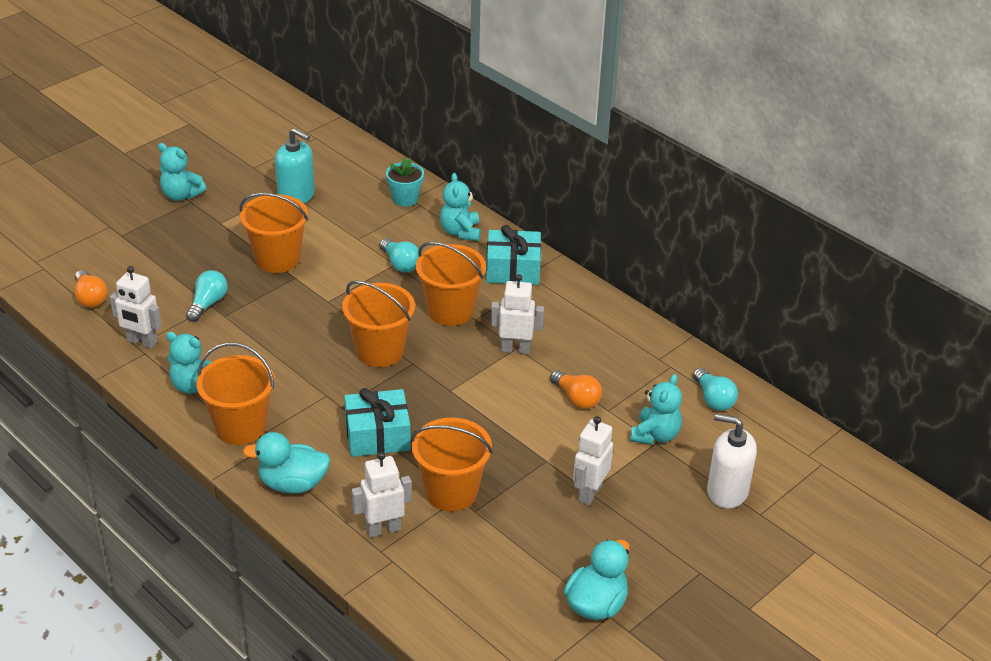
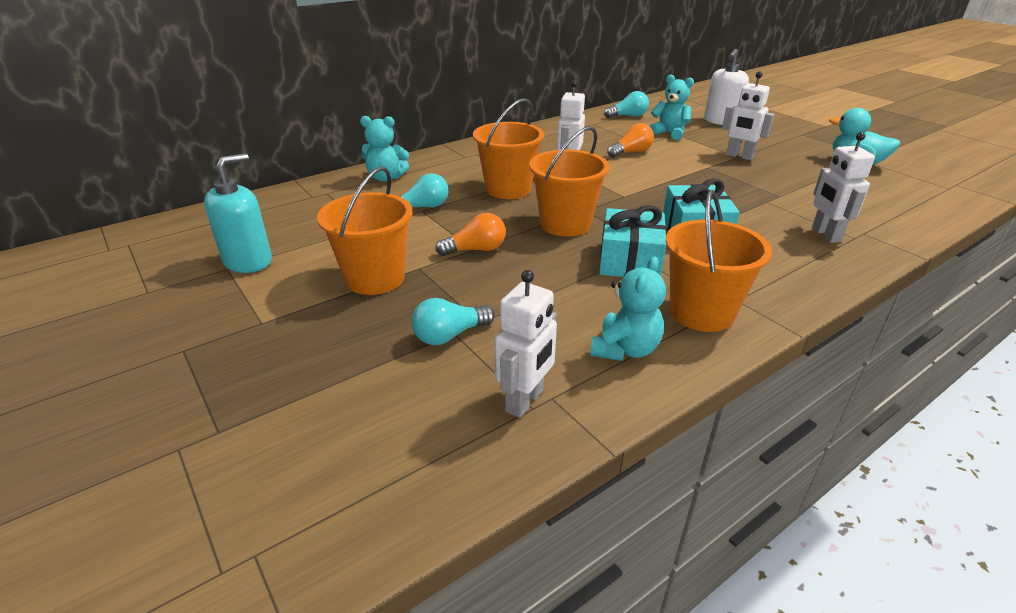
camera: 80 degrees left, 5 degrees down
orange light bulb [74,270,107,308] -> orange light bulb moved to [435,213,506,256]
turquoise teddy bear [158,143,207,201] -> none
turquoise light bulb [186,270,228,322] -> turquoise light bulb turned 60 degrees counterclockwise [412,298,495,345]
turquoise duck [243,432,330,493] -> none
turquoise flower pot [386,157,424,206] -> none
orange bucket [411,418,493,512] -> none
turquoise gift [486,225,541,285] -> turquoise gift moved to [599,205,666,277]

